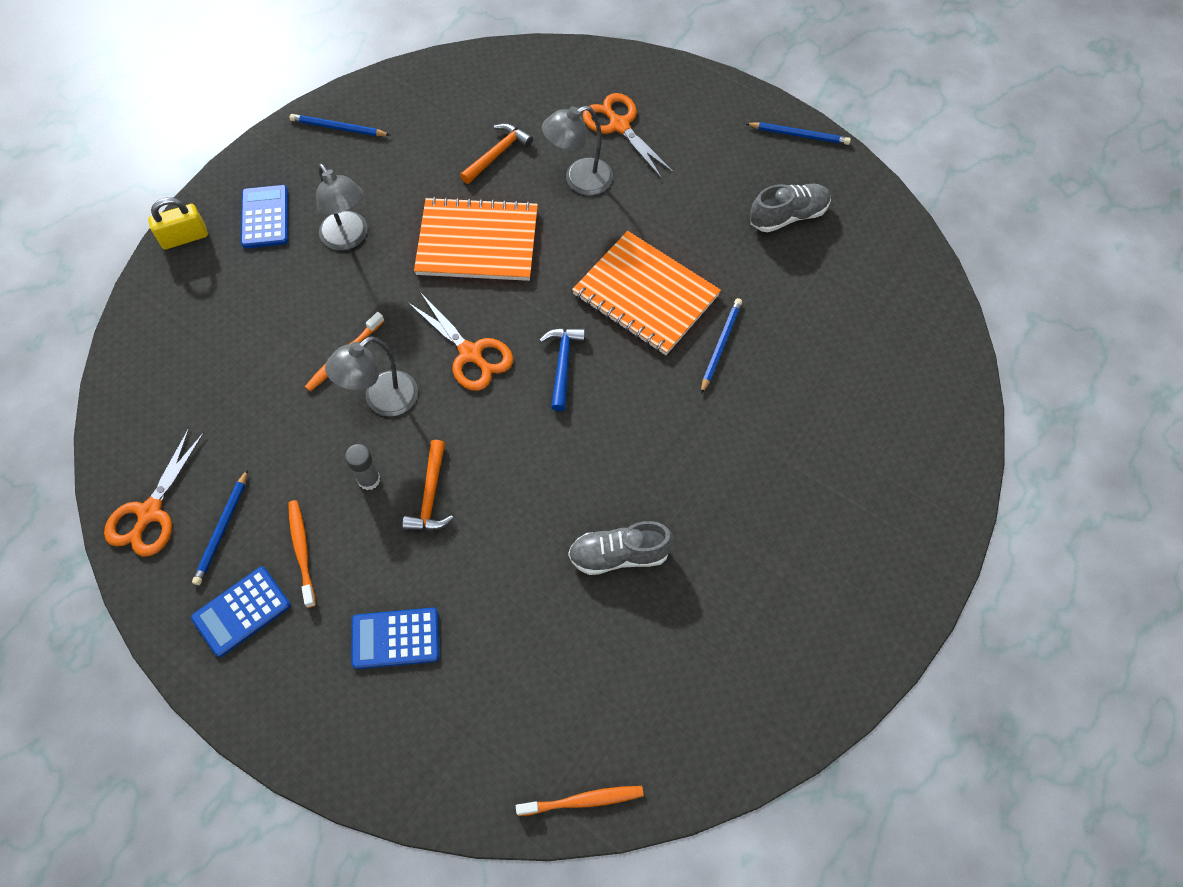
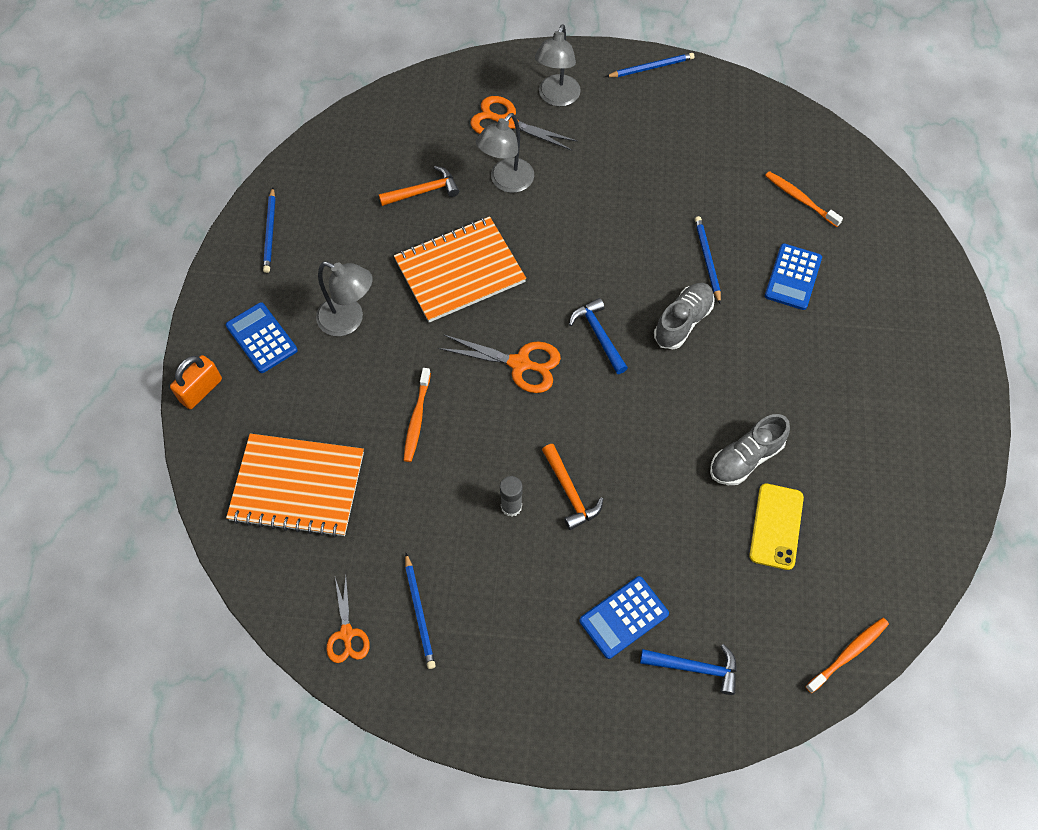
camera: 30 degrees left, 0 degrees up
orange scissors [104,428,204,557] -> orange scissors [326,576,370,663], size x0.66
yellow padlock [148,197,208,249] -> orange padlock [170,355,222,409]
blue calculator [191,567,291,657] -> blue calculator moved to [765,243,822,310]
orange toothbrush [288,500,316,608] -> orange toothbrush moved to [765,171,843,227]
blue pencil [290,114,390,136] -> blue pencil turned 75 degrees counterclockwise [263,187,275,273]
grey lamp [325,336,418,416] -> grey lamp moved to [535,24,581,107]
orange hammer [460,123,533,184] -> orange hammer turned 60 degrees clockwise [379,166,459,206]
orange notebook [572,231,721,355] -> orange notebook moved to [226,434,364,537]
grey shoe [750,184,831,232] -> grey shoe moved to [654,283,715,349]
none -> blue hammer [640,644,737,695]
none -> yellow phone [749,484,804,570]

